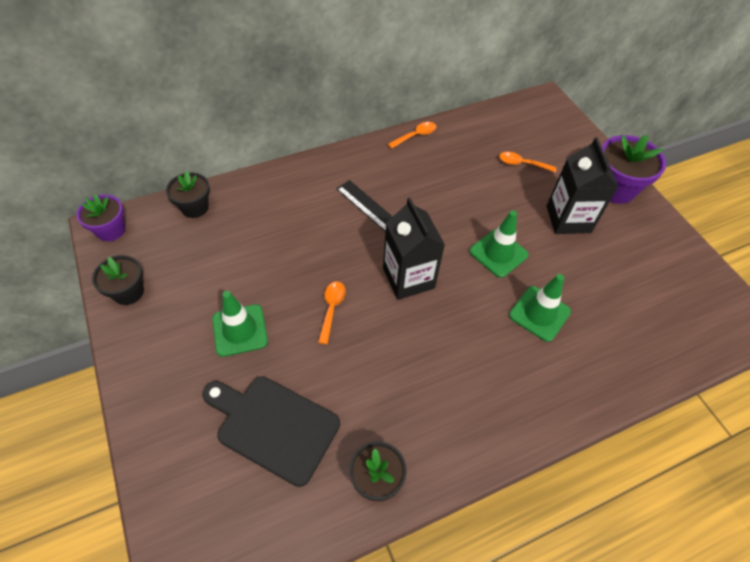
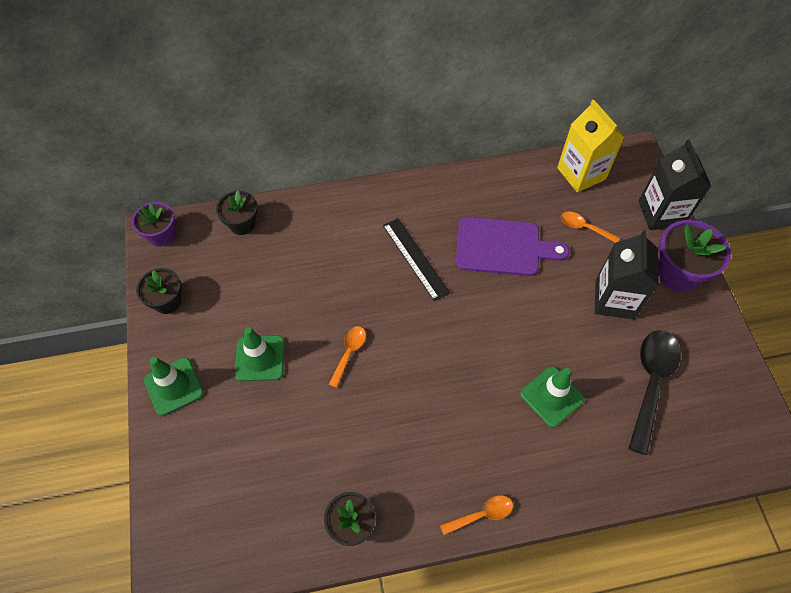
camera: 15 degrees right, 5 degrees up
black cutting board [202,376,340,487] -> none
black carton [383,197,445,300] -> black carton moved to [639,139,711,230]
orange spoon [388,122,437,149] -> orange spoon moved to [440,495,513,535]
green traffic cone [469,211,529,278] -> green traffic cone moved to [144,357,204,416]
none -> purple cutting board [456,217,570,276]
none -> yellow carton [557,100,624,192]
none -> black spoon [628,330,681,455]

